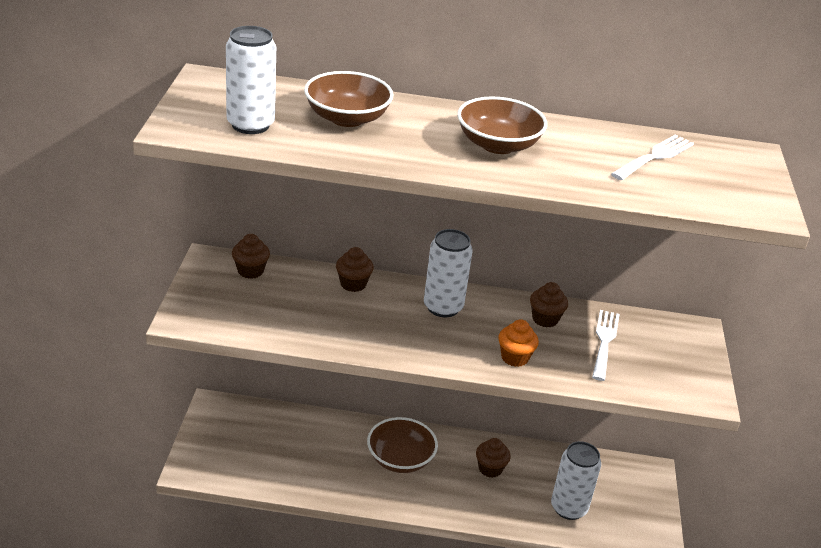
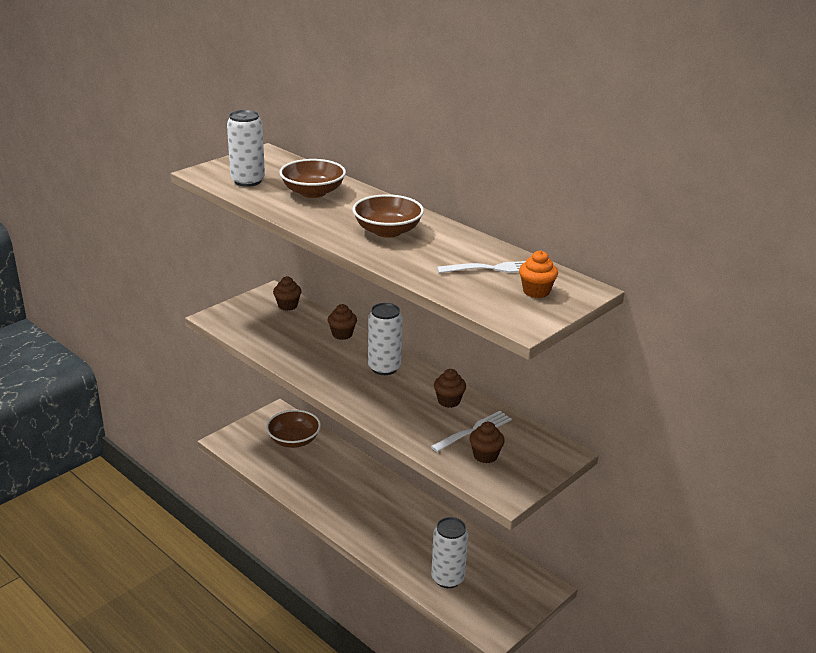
camera: 40 degrees right, 5 degrees down
brown bowl [367,417,438,473] -> brown bowl moved to [266,410,321,448]
brown cupcake [476,438,511,478] -> brown cupcake moved to [469,422,505,463]
orange cupcake [498,319,539,367] -> orange cupcake moved to [519,250,558,298]

